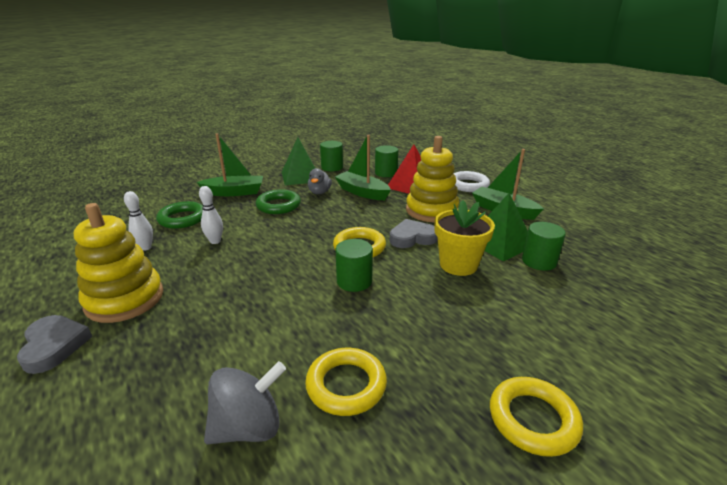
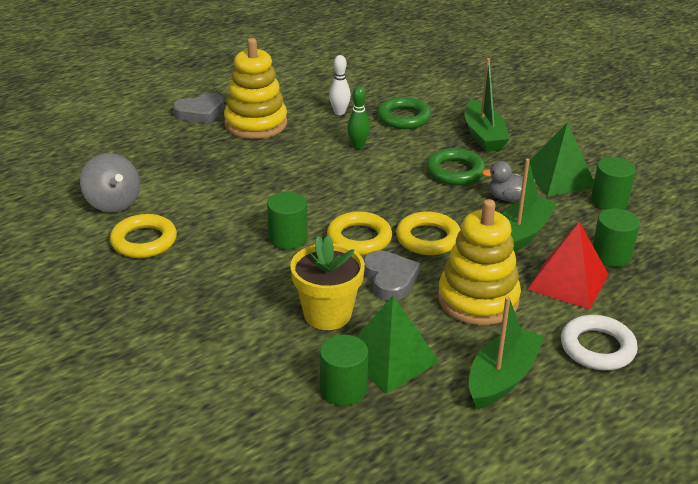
camera: 85 degrees right, 5 degrees up
white bowling pin [199,186,223,244] -> green bowling pin [347,86,370,149]
yellow ring [490,377,583,457] -> yellow ring moved to [396,212,461,255]

